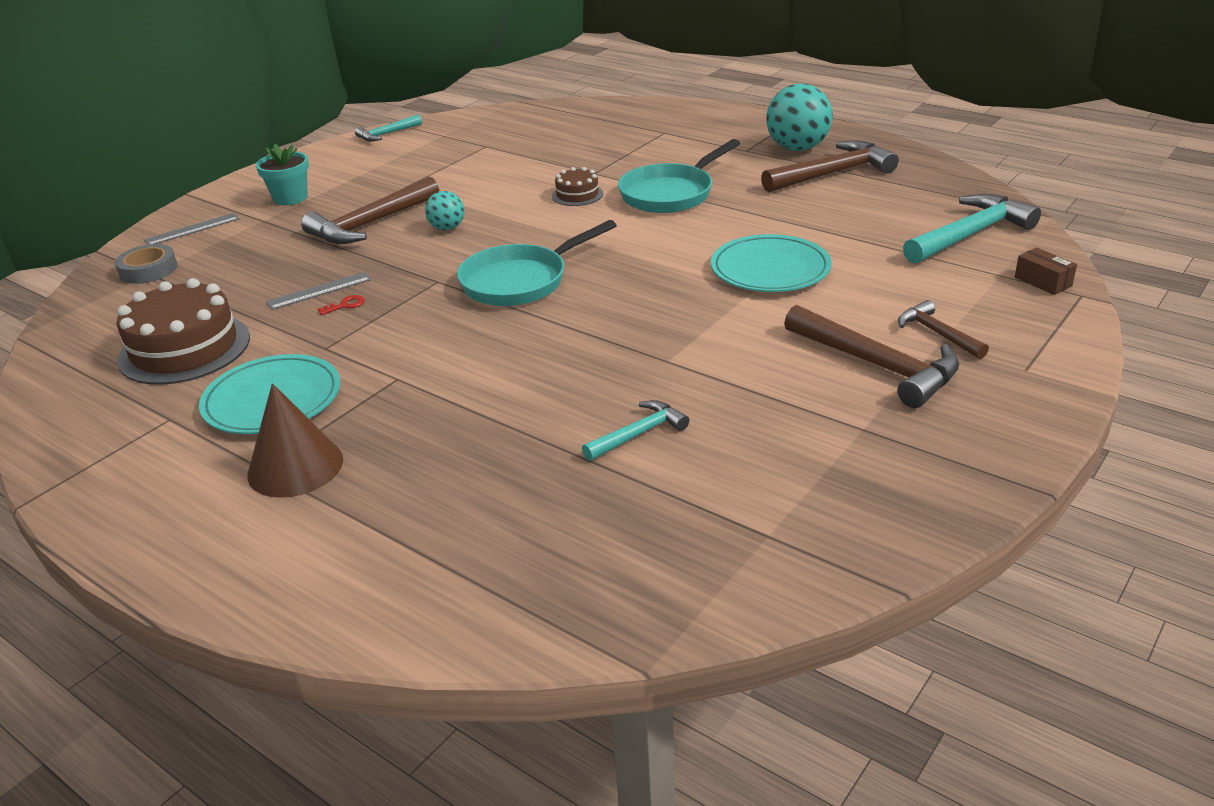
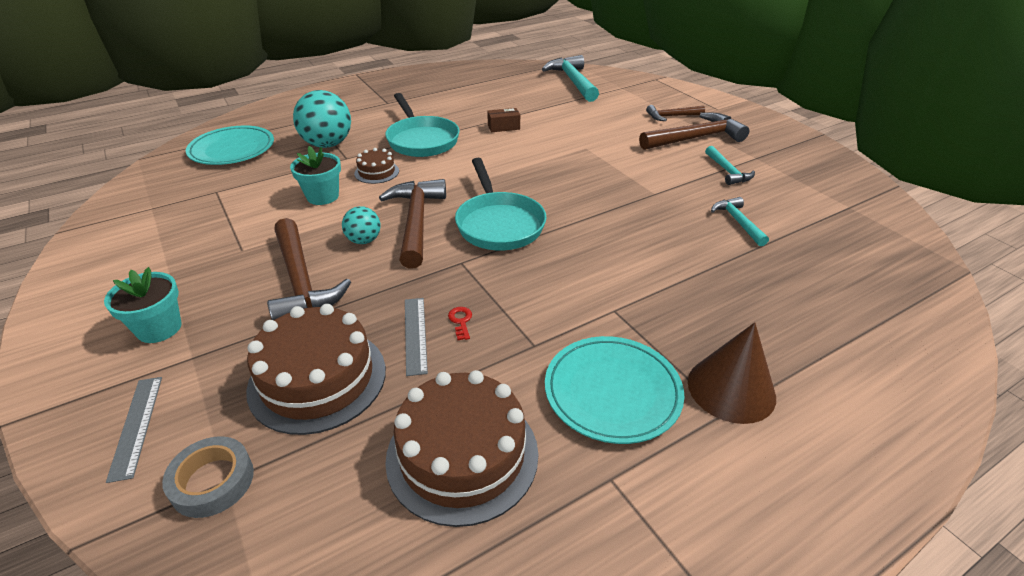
camera: 70 degrees left, 5 degrees up
turquoise hammer [355,114,422,141] -> turquoise hammer moved to [705,146,755,185]
turquoise plate [711,234,832,292] -> turquoise plate moved to [186,125,274,165]
brown hammer [761,141,899,192] -> brown hammer moved to [379,179,446,269]
turquoise ball [766,83,832,151] -> turquoise ball moved to [293,90,351,148]
brown box [1015,247,1077,295] -> brown box moved to [487,108,520,132]
none -> brown cake [246,304,386,435]
none -> turquoise flower pot [290,146,341,205]

